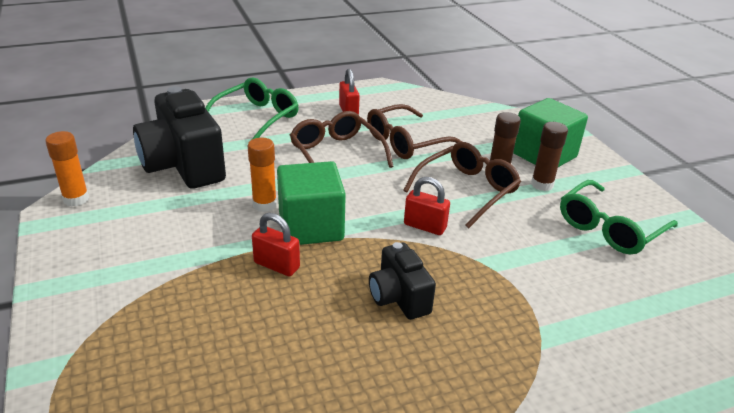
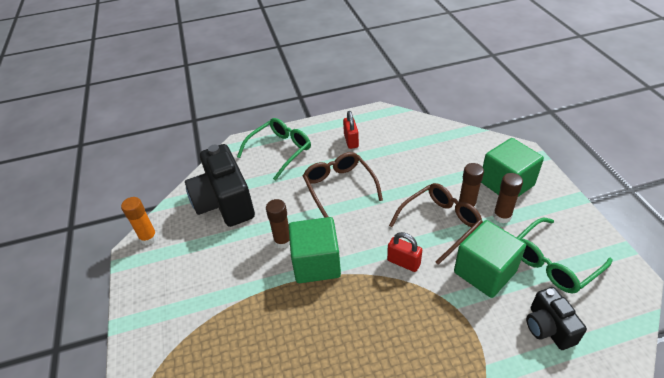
camera: 10 degrees right, 10 degrees up
orange glue stick [248,138,277,212] -> brown glue stick [266,199,290,249]
red padlock [252,213,300,276] -> none
brown glasses [367,104,462,159] -> none
black camera [369,242,436,320] -> black camera moved to [526,287,587,350]
none -> green cube [454,220,526,298]

